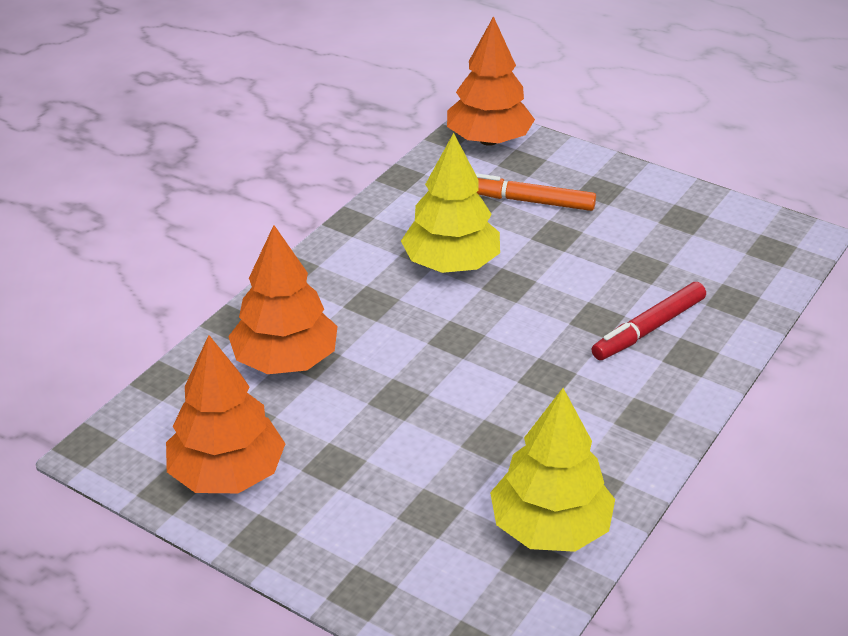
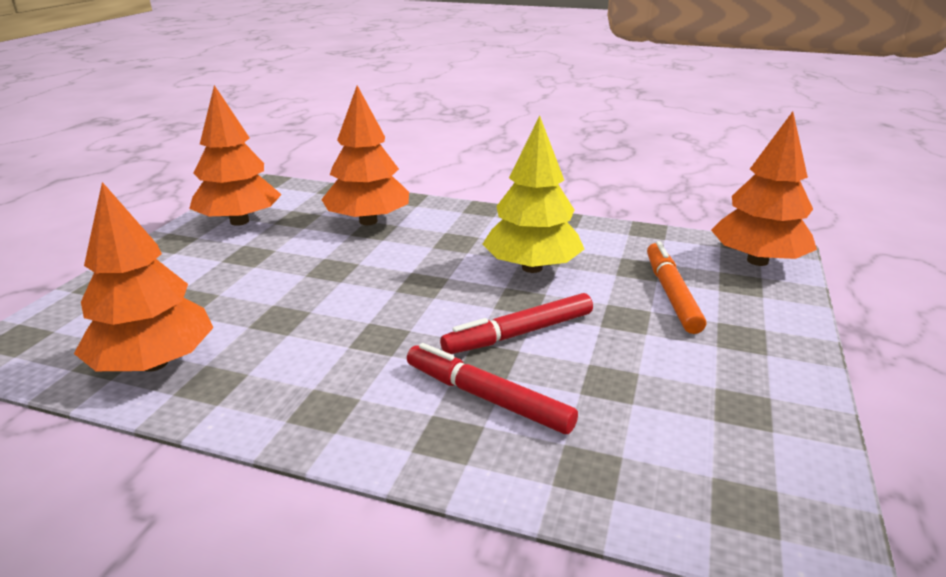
camera: 75 degrees right, 10 degrees down
yellow tree [490,388,615,552] -> orange tree [74,182,213,372]
none -> red marker [440,293,593,354]

